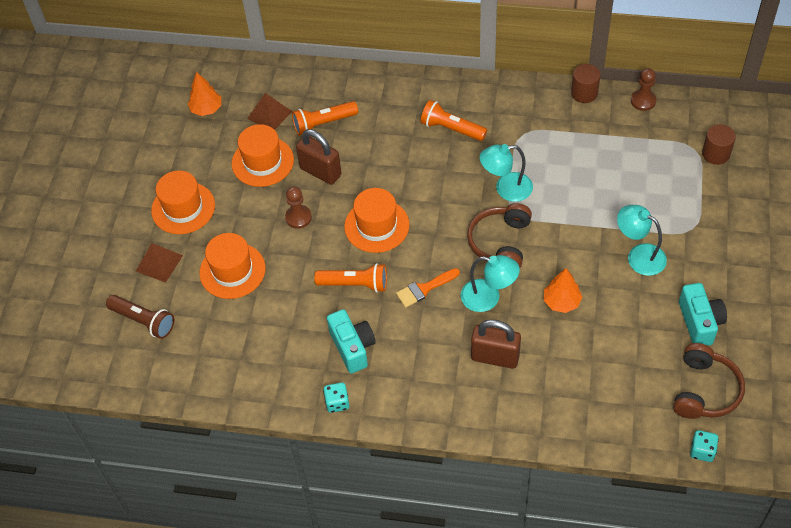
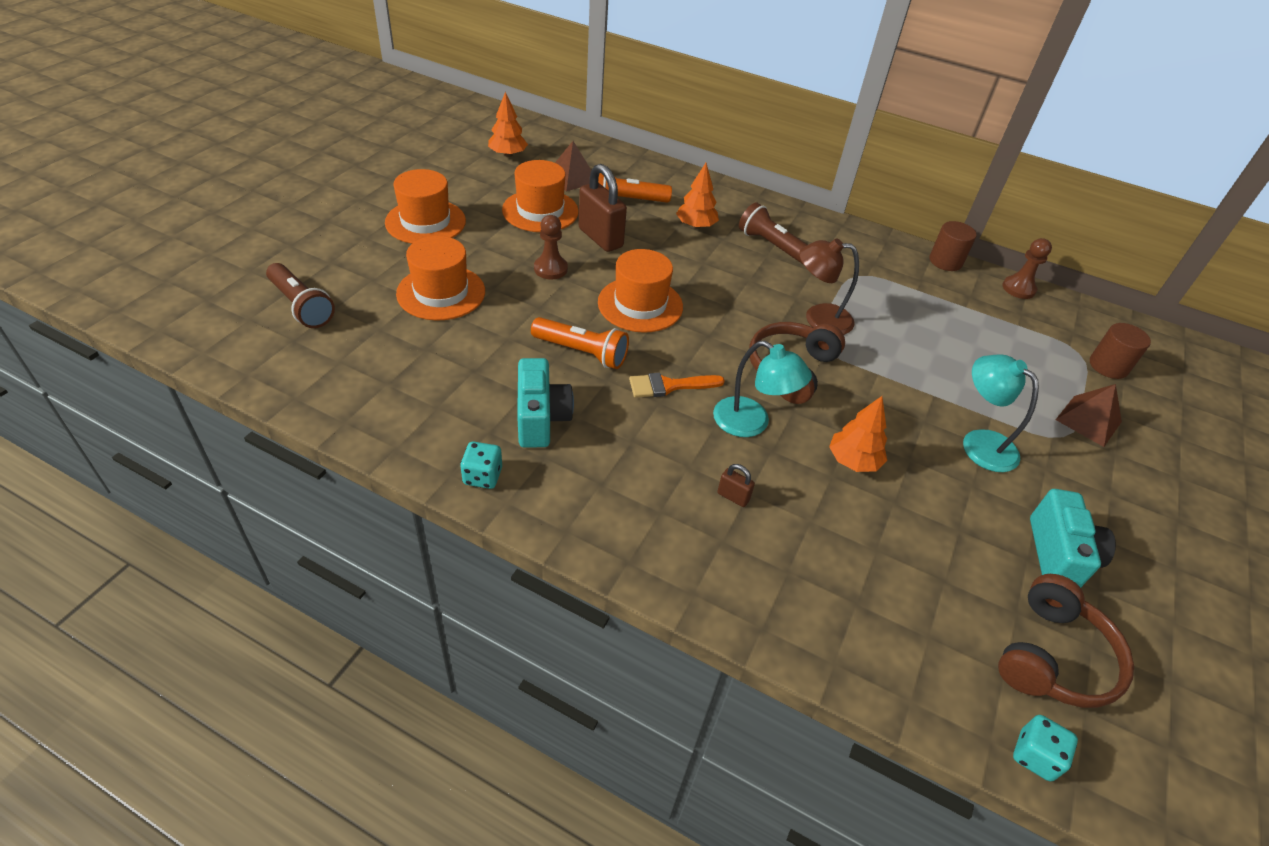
camera: 10 degrees right, 10 degrees down
brown pyramid [136,243,183,283] -> brown pyramid moved to [1056,384,1122,447]
orange flashlight [421,100,487,141] -> brown flashlight [739,202,807,265]
brown padlock [471,320,521,369] -> brown padlock [717,464,755,507], size x0.45
turquoise lamp [480,144,533,202] -> brown lamp [799,238,859,335]
none -> orange tree [676,163,719,229]

